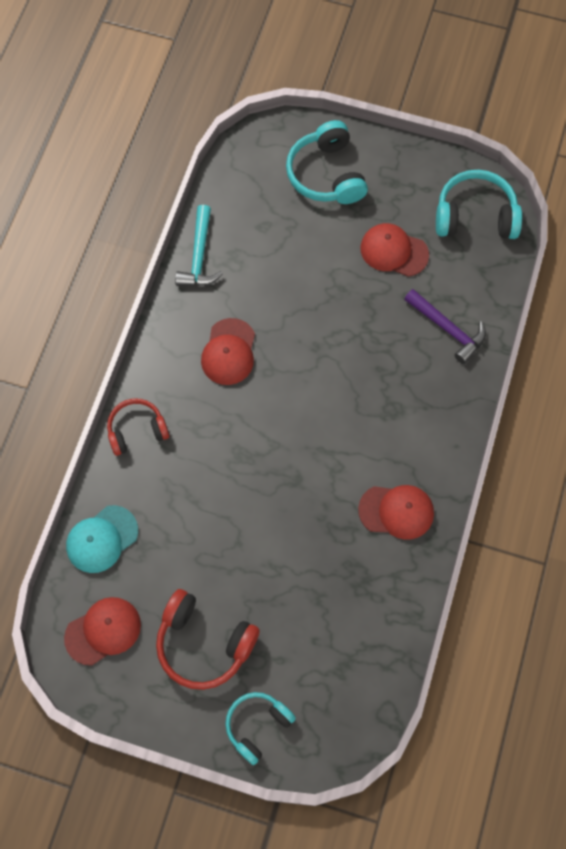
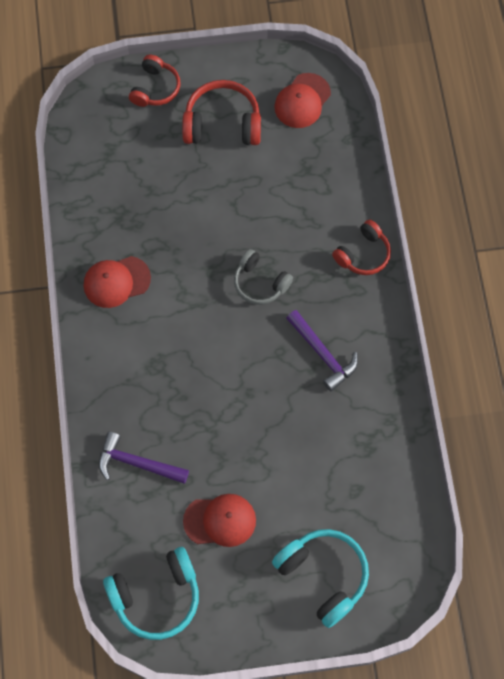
camera: 155 degrees right, 0 degrees up
turquoise cap [66,505,138,573] -> none
turquoise hammer [175,205,223,286] -> none
red cap [201,318,255,385] -> purple hammer [286,310,358,392]
turquoise headphones [225,692,296,765] -> red headphones [129,55,181,107]
none -> grey headphones [234,249,293,305]

